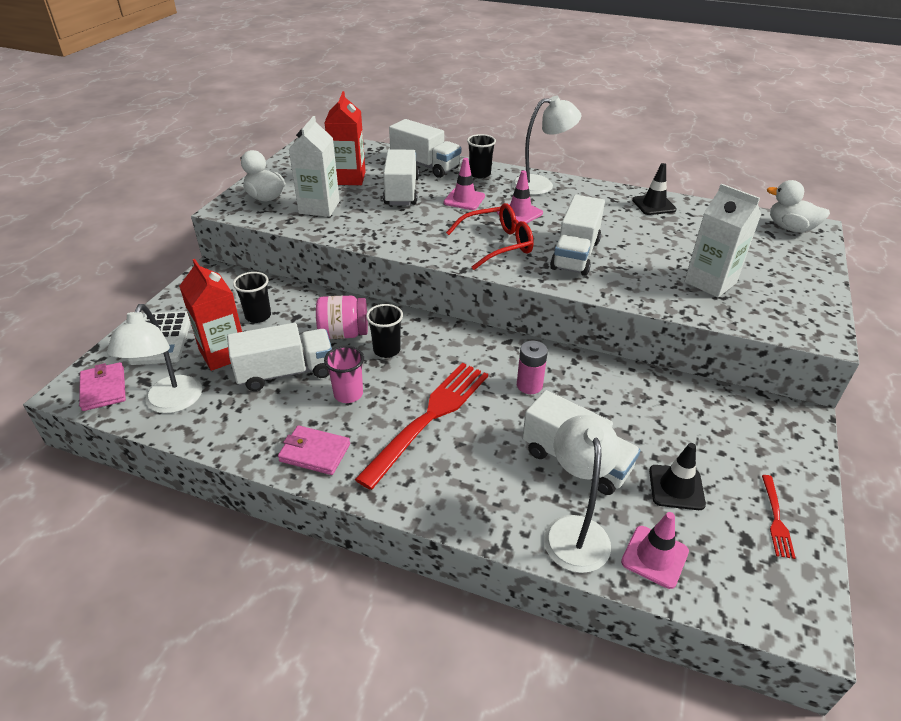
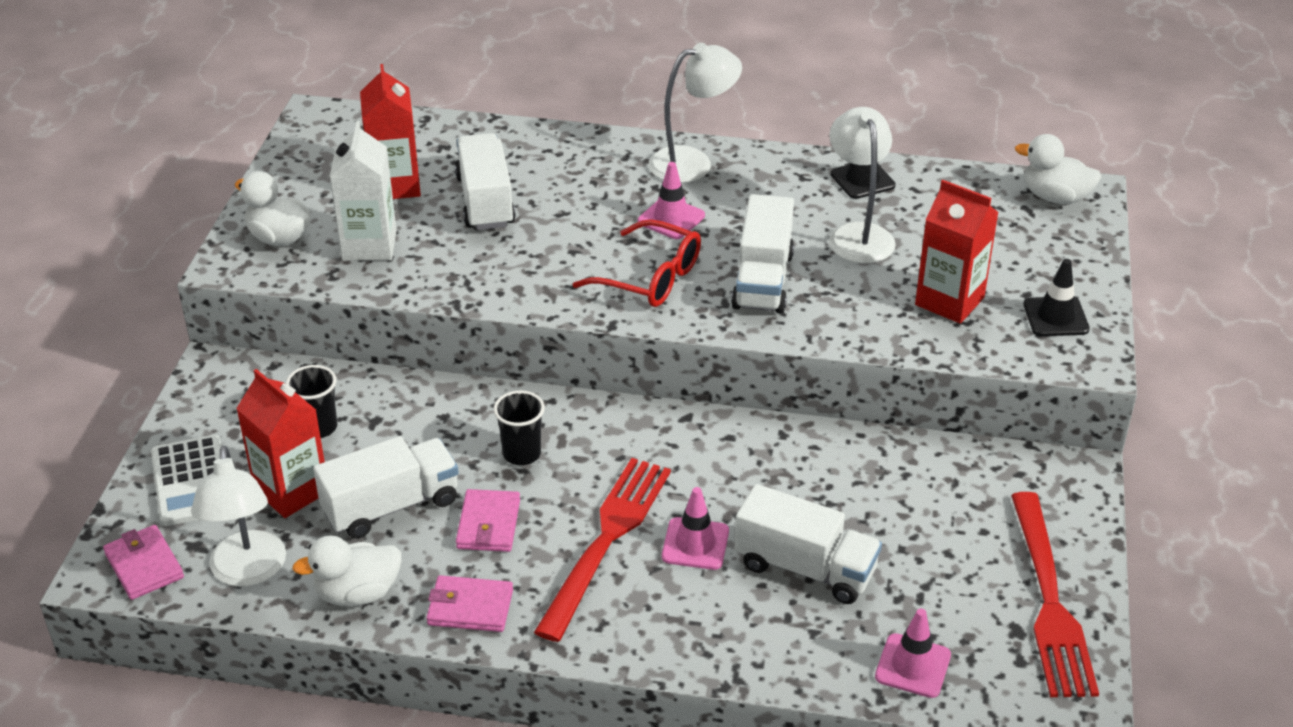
camera: 10 degrees left, 0 degrees up
pink jar [316,296,368,339] -> none
pink cup [324,346,364,403] -> pink wallet [456,489,520,552]
white truck [389,119,461,178] -> none
pink traffic cone [444,158,485,210] -> pink traffic cone moved to [662,487,729,570]
red glasses [446,203,534,270] -> red glasses turned 60 degrees clockwise [573,219,701,307]
black cup [467,134,496,179] -> none
pink battery [517,341,548,394] -> none
white lamp [544,415,620,573] -> white lamp moved to [829,107,896,263]
black traffic cone [649,443,706,510] -> black traffic cone moved to [1024,259,1090,336]
white carton [684,183,761,298] -> red carton [915,180,999,324]
red fork [762,475,796,559] -> red fork [1011,492,1099,697], size x2.22
none -> white duck [292,536,402,607]

